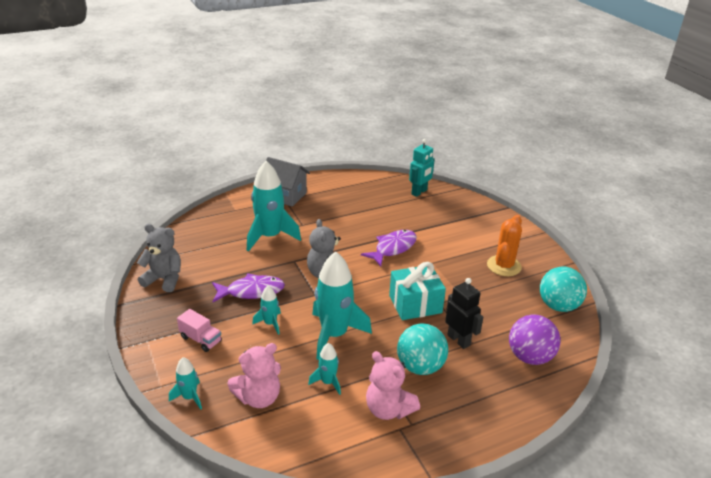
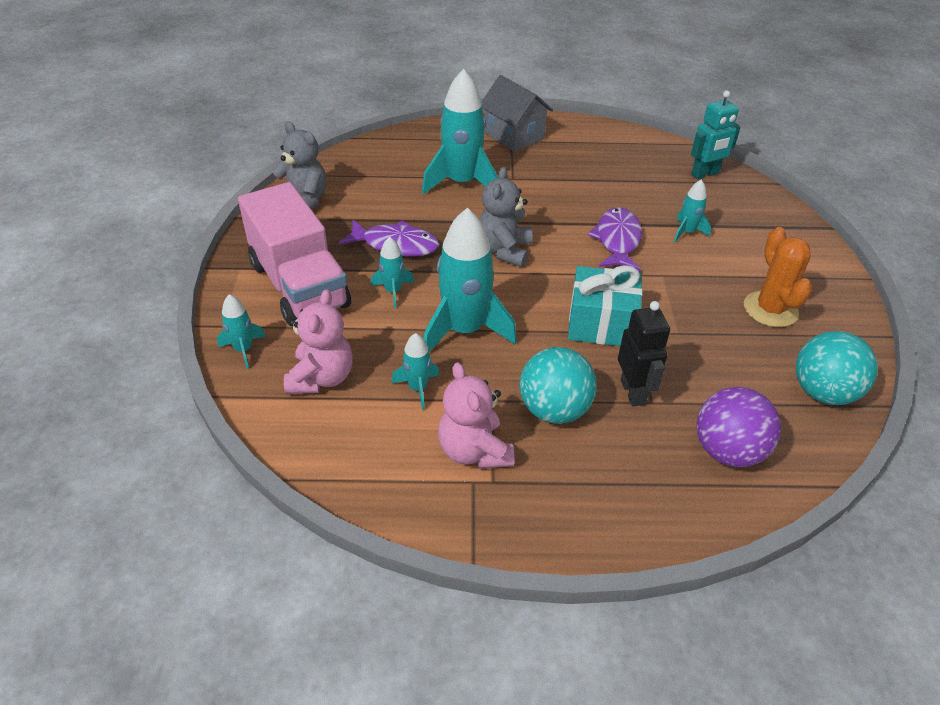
camera: 25 degrees right, 10 degrees up
pink truck [177,309,222,352] -> pink truck [238,182,351,326], size x2.36
pink teddy bear [227,343,281,408] -> pink teddy bear turned 75 degrees counterclockwise [284,289,353,394]
purple fish [361,230,417,266] -> purple fish turned 60 degrees counterclockwise [588,207,642,271]
orange cactus [487,215,522,276] -> orange cactus turned 60 degrees counterclockwise [744,227,812,327]
none -> turquoise rocket [674,180,711,242]

